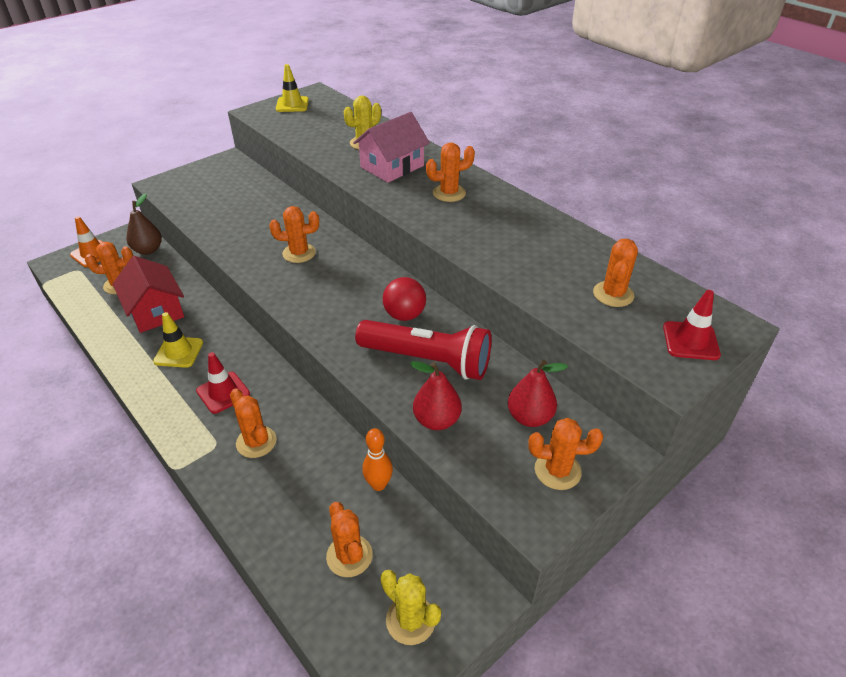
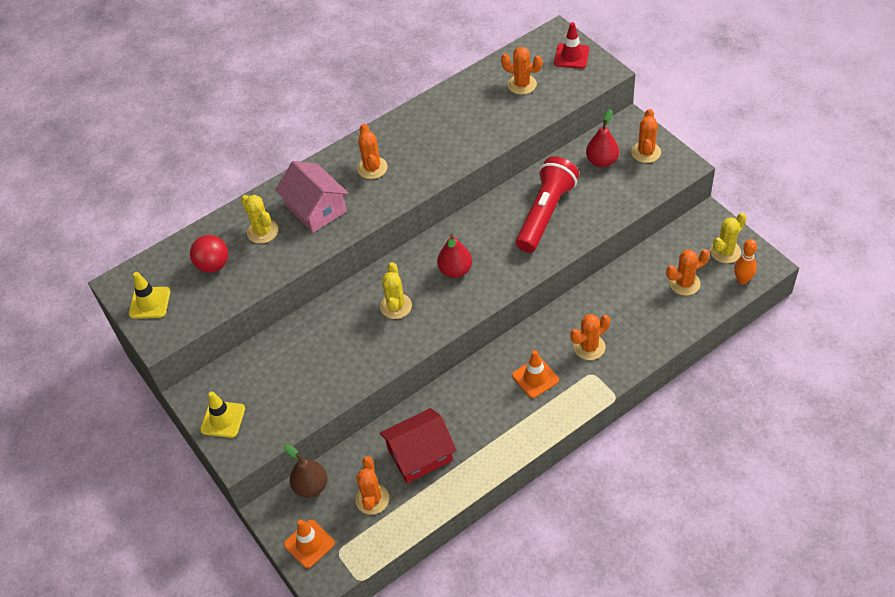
camera: 80 degrees left, 10 degrees up
yellow traffic cone [153,312,203,368] -> yellow traffic cone moved to [200,391,245,438]
red traffic cone [196,352,250,414] -> orange traffic cone [512,350,559,398]
orange cactus [269,206,319,263] -> yellow cactus [380,262,412,319]
orange bowling pin [362,428,393,491] -> orange bowling pin moved to [734,239,757,284]
red ball [383,277,426,321] -> red ball moved to [190,235,228,273]
red pear [410,361,462,430] -> red pear moved to [437,234,472,278]

